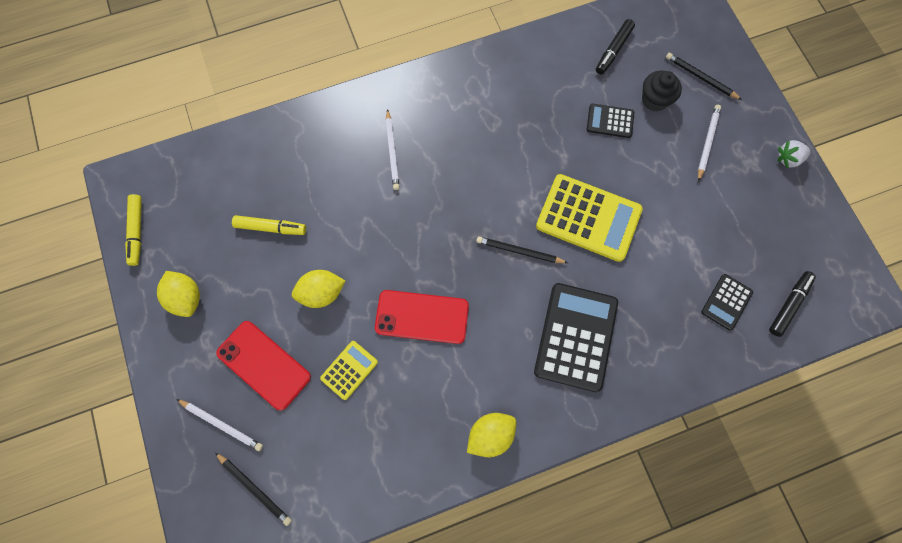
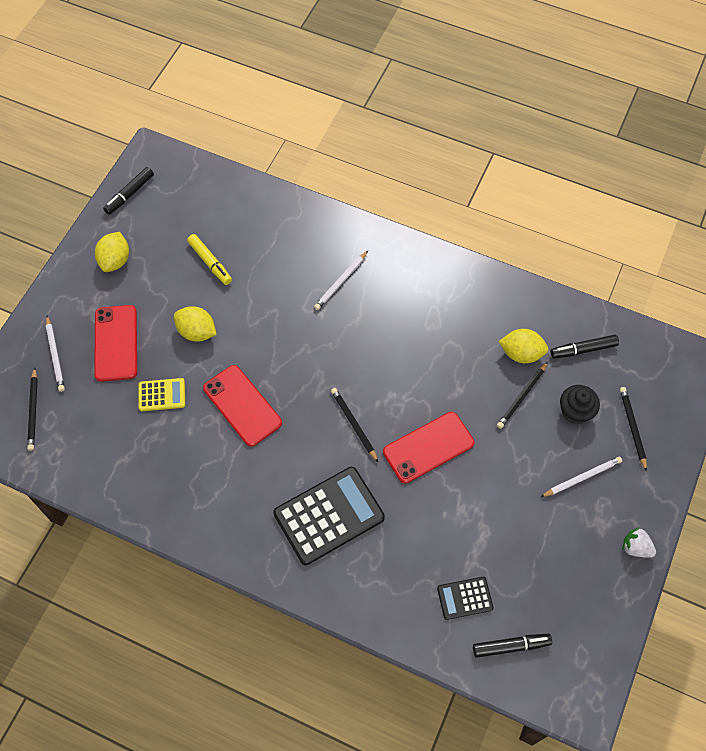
camera: 45 degrees right, 10 degrees down
yellow marker [125,194,142,266] -> black marker [103,167,154,215]
yellow lemon [467,413,516,457] -> yellow lemon moved to [498,329,548,363]
yellow calculator [536,174,643,262] -> red phone [383,412,474,483]
black calculator [587,104,634,138] -> black pencil [497,362,548,429]

